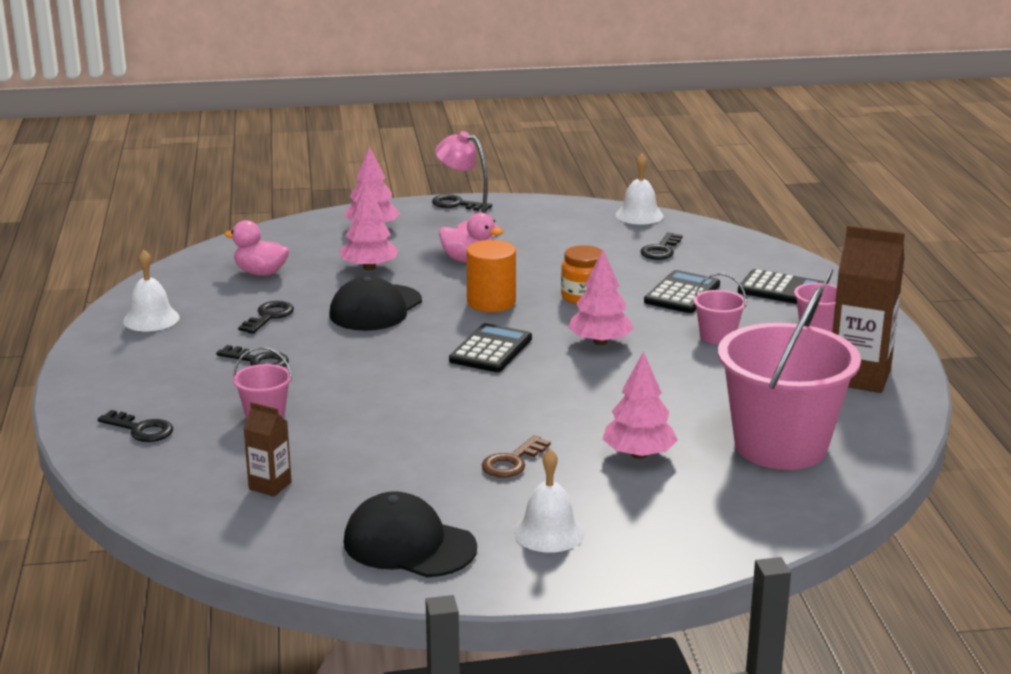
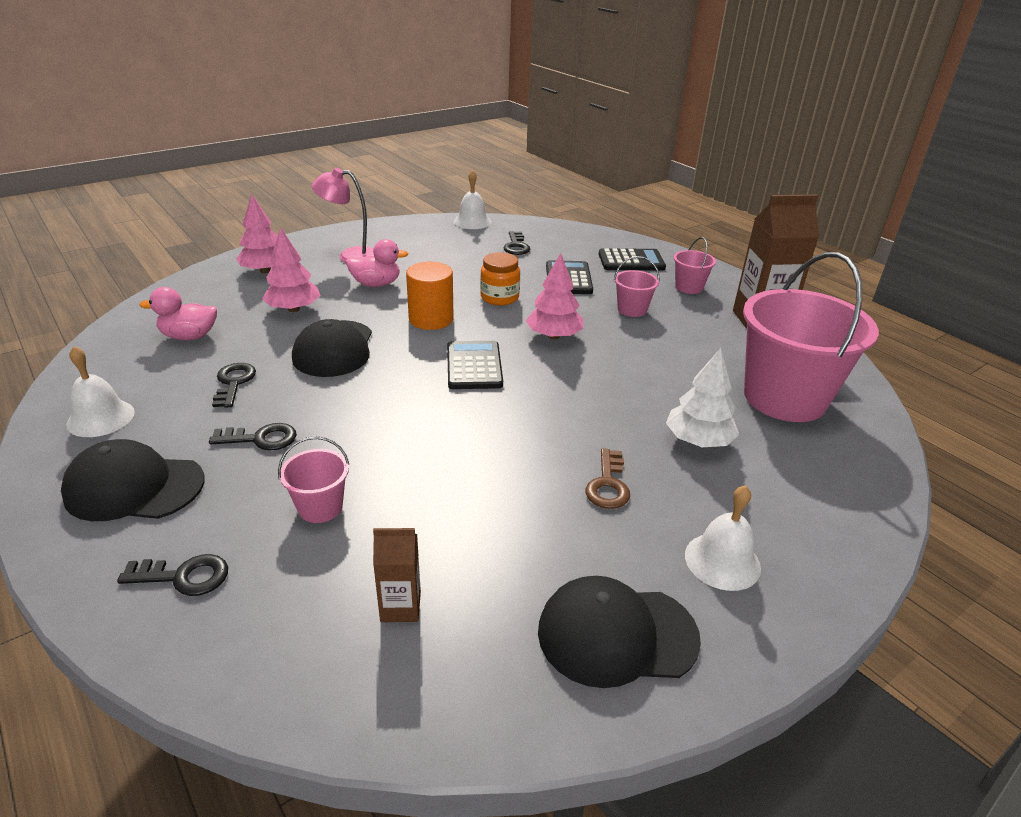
camera: 30 degrees left, 10 degrees up
black key [432,194,492,211] -> none
pink tree [602,351,678,459] -> white tree [666,348,739,447]
none -> black cap [61,439,204,521]

